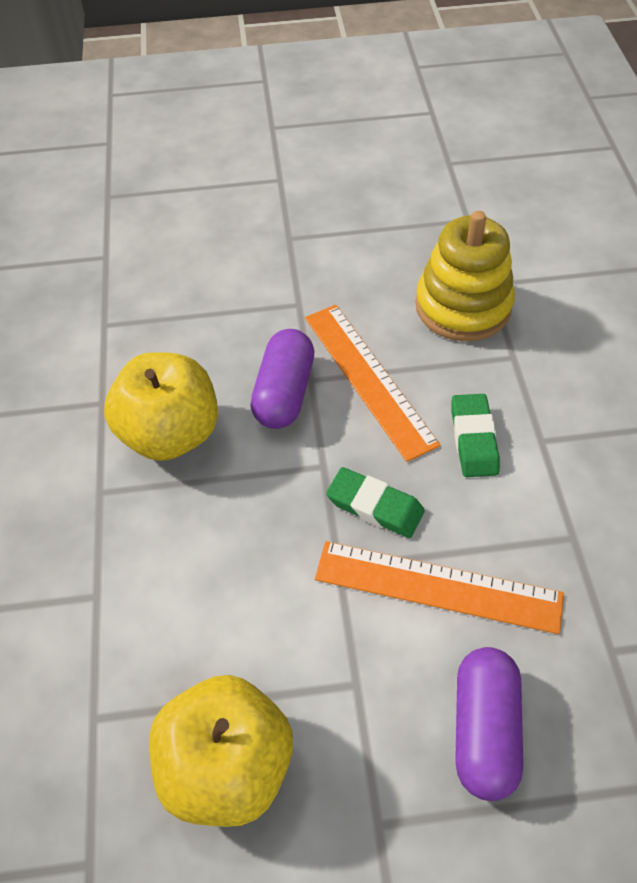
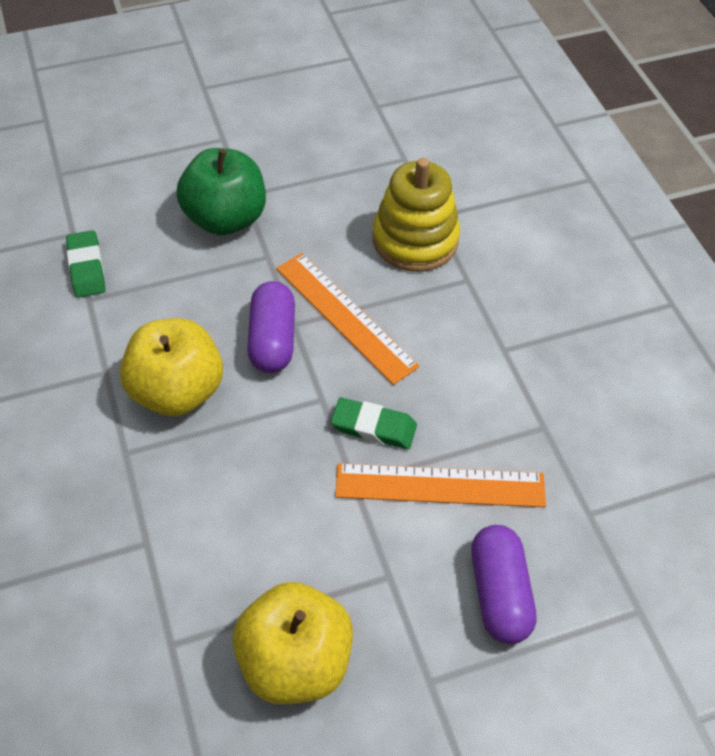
camera: 15 degrees left, 0 degrees up
green eraser [451,394,500,477] -> green eraser moved to [66,230,105,298]
none -> green apple [176,148,266,235]

